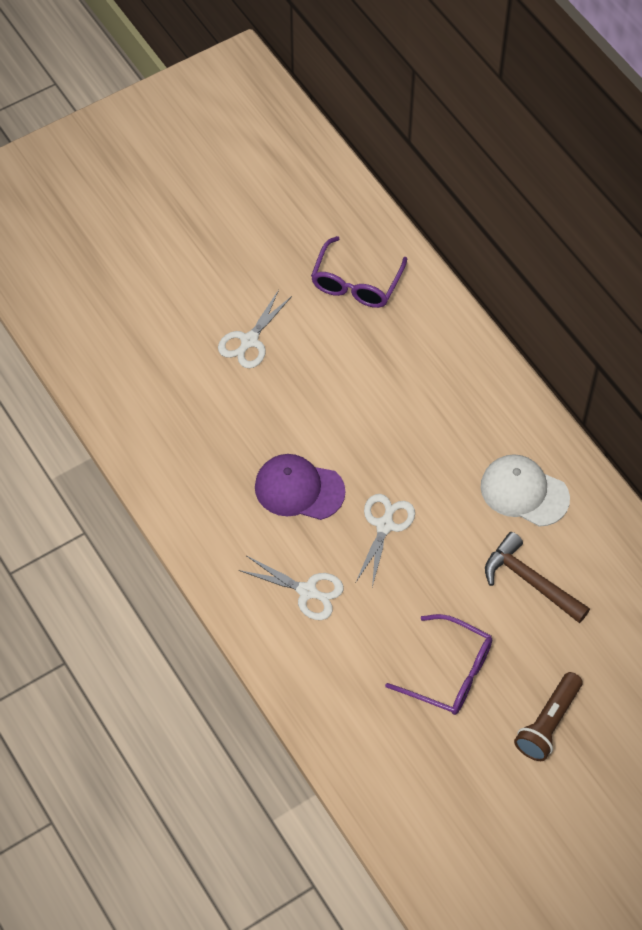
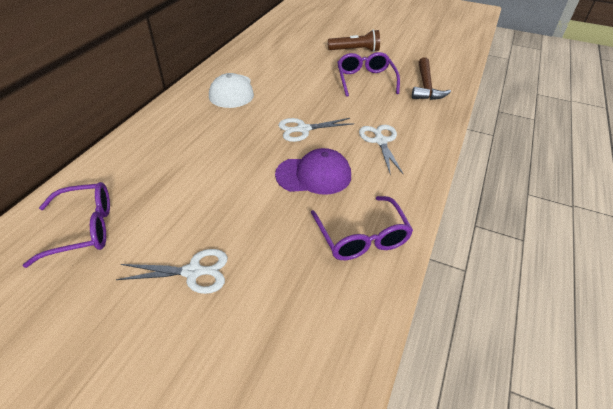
camera: 125 degrees left, 15 degrees down
purple cap [255,454,346,520] -> purple cap turned 75 degrees counterclockwise [275,148,351,195]
brown hammer [485,532,590,623] -> brown hammer moved to [412,57,451,100]
none -> purple glasses [311,196,413,260]

